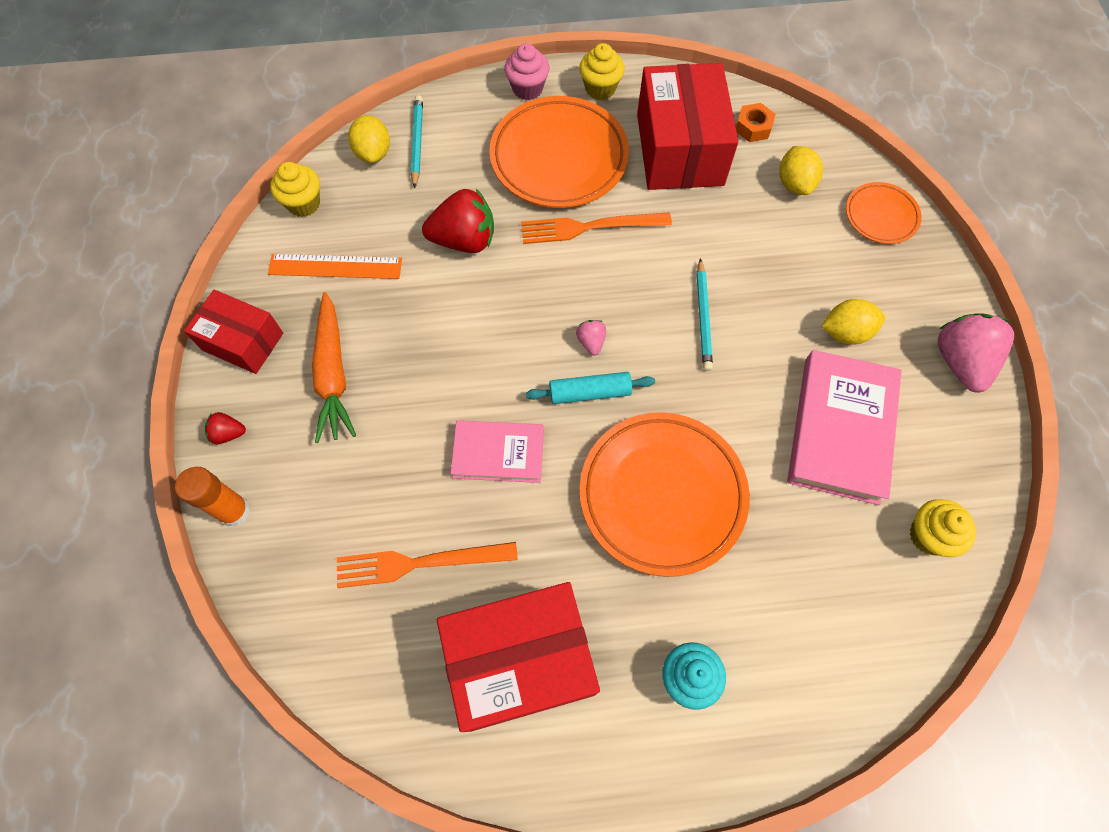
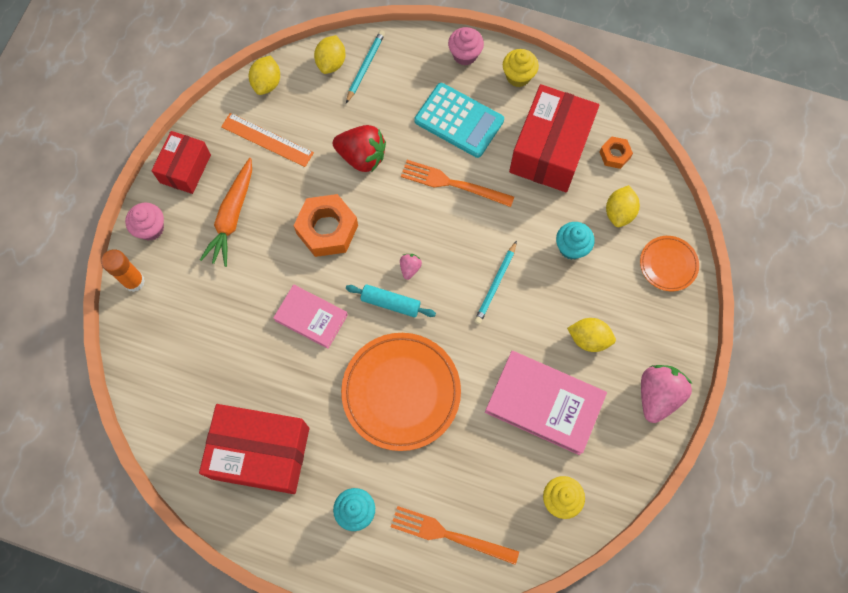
camera: 25 degrees right, 5 degrees up
red box [184,290,283,374] -> red box turned 60 degrees clockwise [151,131,211,194]
red strawberry [205,412,246,444] -> pink cupcake [125,203,164,241]
yellow cupcake [270,162,320,217] -> yellow lemon [249,56,280,95]
orange fork [337,542,518,588] -> orange fork moved to [391,506,519,565]
orange plate [489,96,629,208] -> turquoise calculator [414,83,504,158]
pink book [787,350,902,505] -> pink book turned 75 degrees clockwise [485,351,607,455]
none -> orange nut [293,194,358,257]
none -> turquoise cupcake [556,222,595,260]

